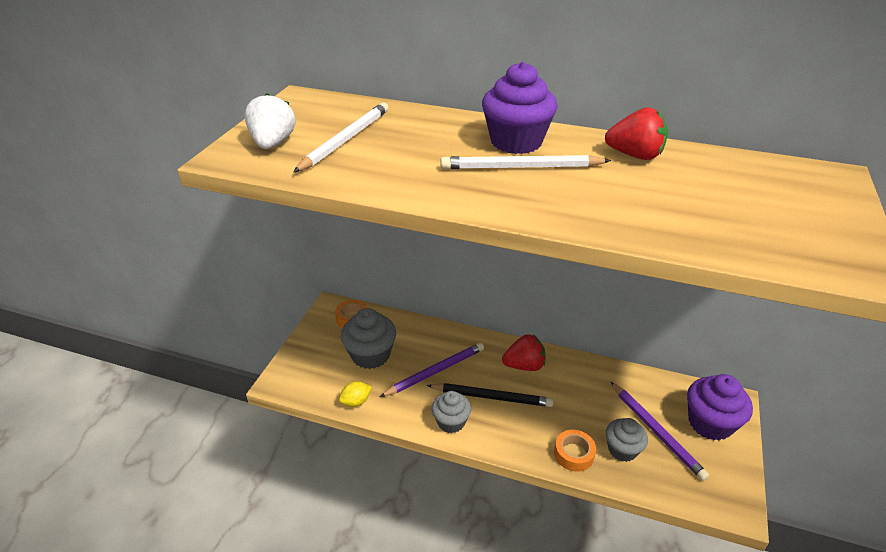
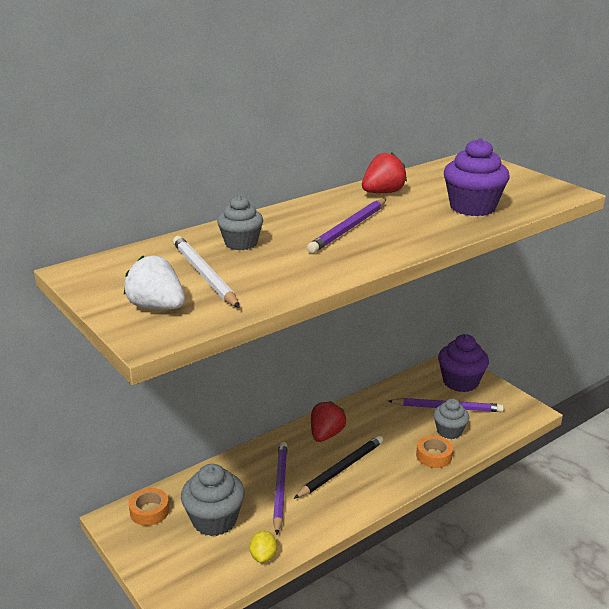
camera: 55 degrees left, 10 degrees down
grey cupcake [432,391,471,433] -> grey cupcake moved to [217,196,263,250]
white pencil [440,155,611,169] -> purple pencil [307,199,386,253]
purple cupcake [482,62,558,154] -> purple cupcake moved to [444,138,510,216]

